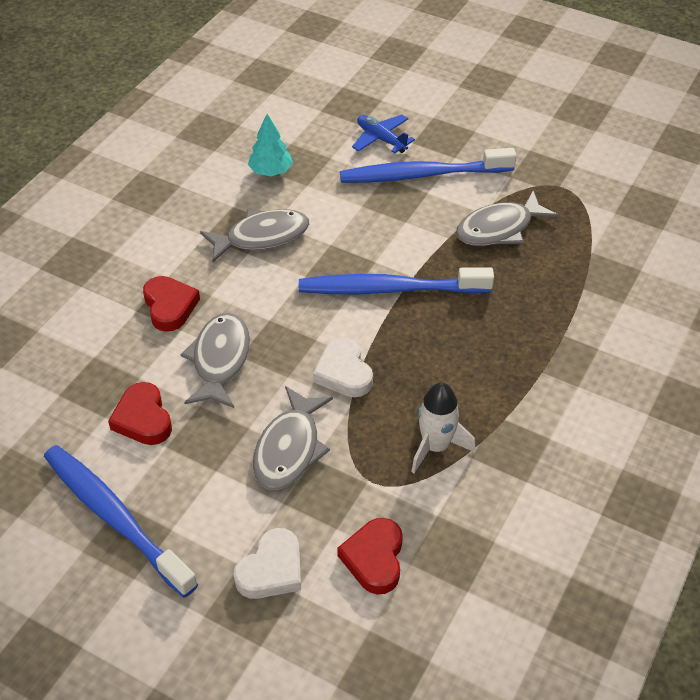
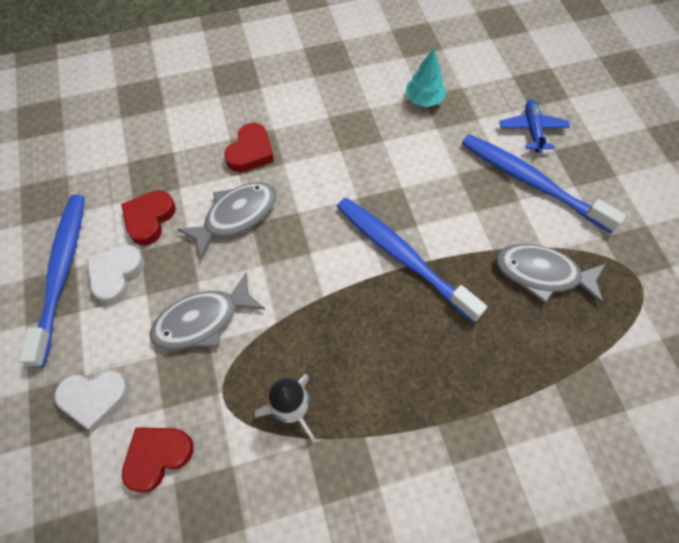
camera: 45 degrees right, 15 degrees up
grey fish [200,209,309,262] -> none
white heart [313,337,373,397] -> white heart moved to [87,245,145,304]

